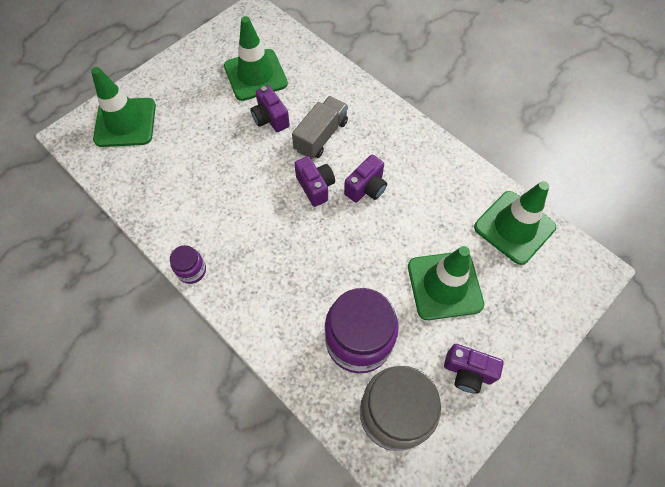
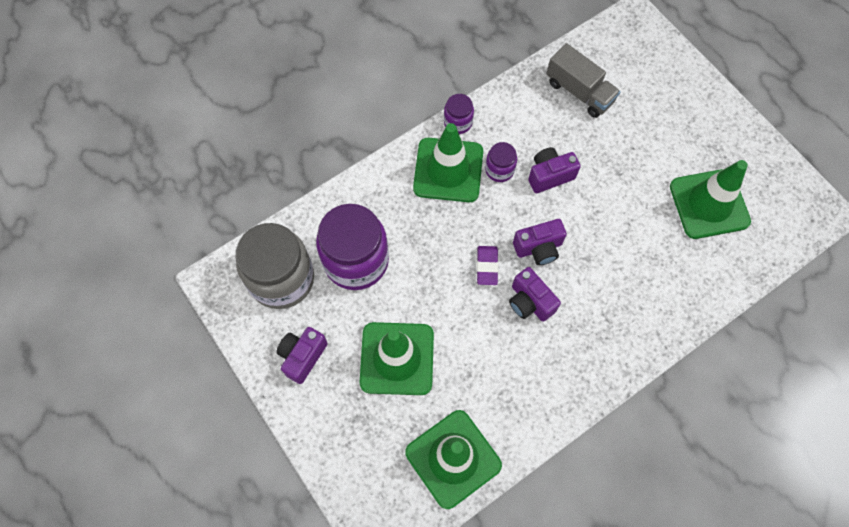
camera: 100 degrees right, 5 degrees up
green traffic cone [91,67,156,147] -> green traffic cone moved to [413,123,483,202]
purple camera [250,85,290,132] -> purple camera moved to [528,147,581,193]
grey truck [292,96,348,159] -> grey truck moved to [546,43,621,118]
none -> purple eraser [477,246,498,285]
none -> purple jar [485,142,517,182]

